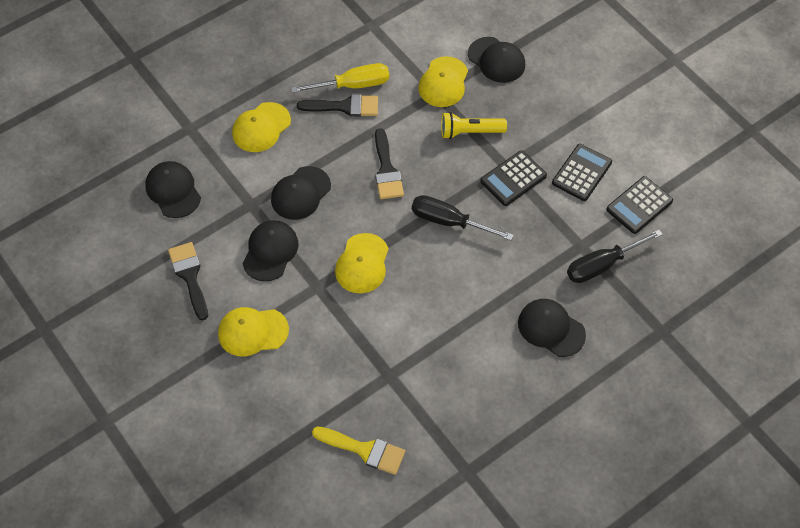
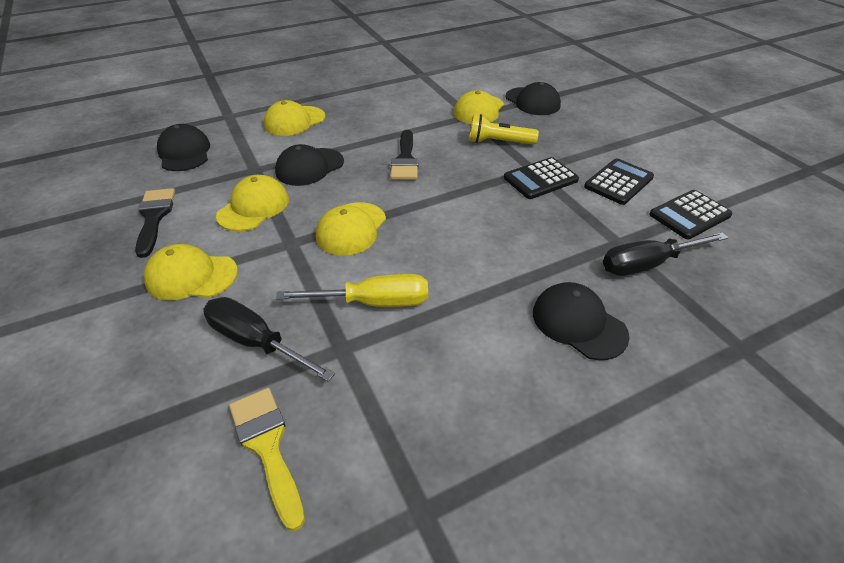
camera: 10 degrees right, 15 degrees down
black cap [242,220,298,282] -> yellow cap [216,175,289,231]
yellow screwdriver [291,63,389,93] -> yellow screwdriver moved to [276,274,428,307]
black brush [297,94,378,117] -> none
yellow brush [312,426,405,475] -> yellow brush turned 150 degrees counterclockwise [229,388,305,531]
black screwdriver [412,195,514,240] -> black screwdriver moved to [203,297,335,382]

